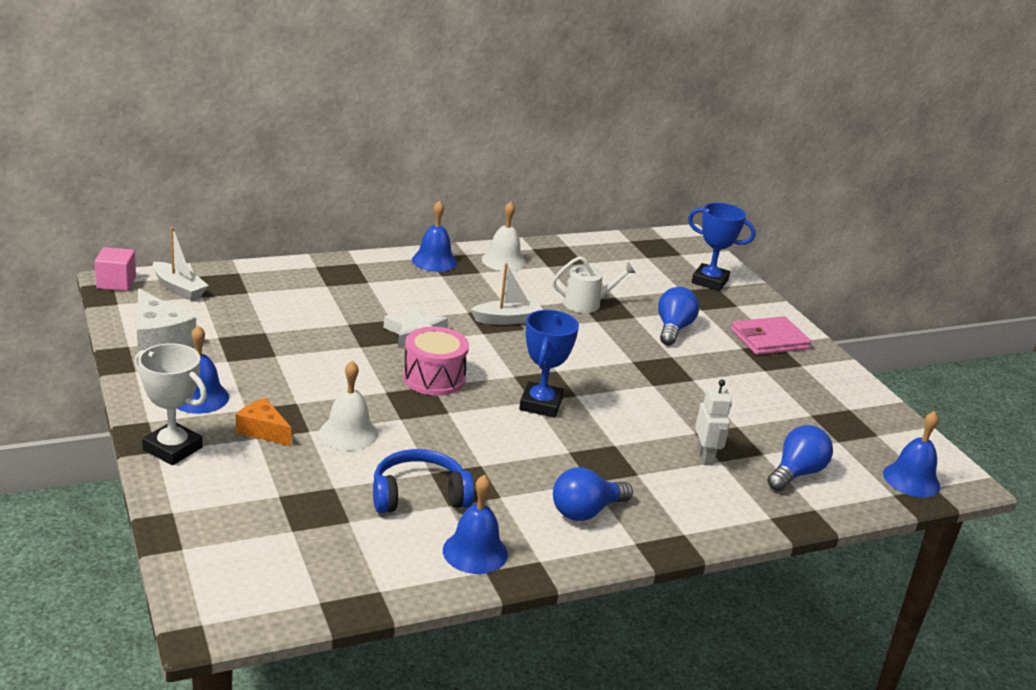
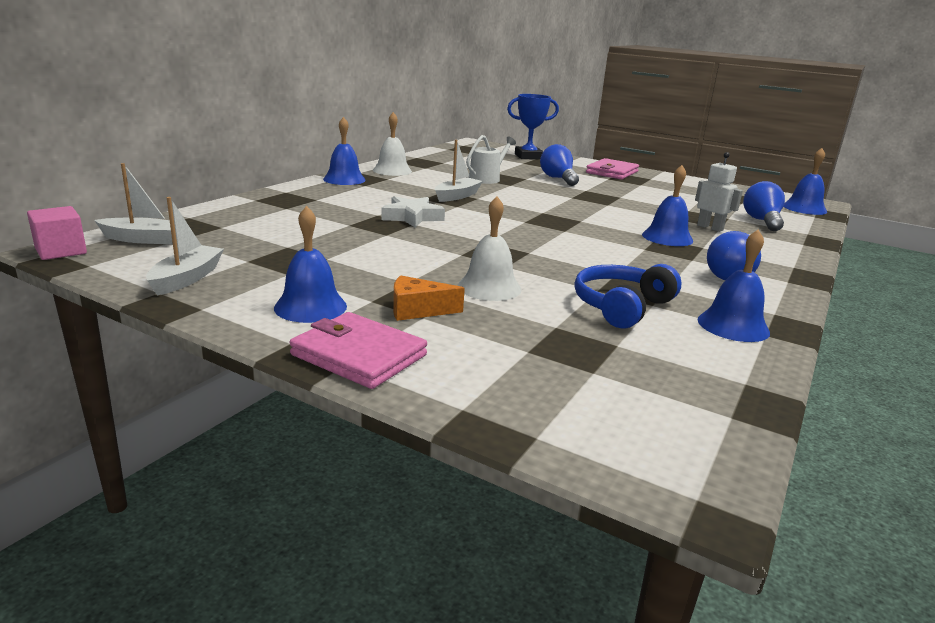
camera: 35 degrees left, 5 degrees down
white trophy [134,343,207,465] -> pink wallet [290,312,427,389]
white cheese [137,289,196,352] -> white boat [146,197,224,296]
pink drum [403,327,469,396] -> none
blue trophy [519,310,579,418] -> none
none -> blue bell [642,165,693,246]

